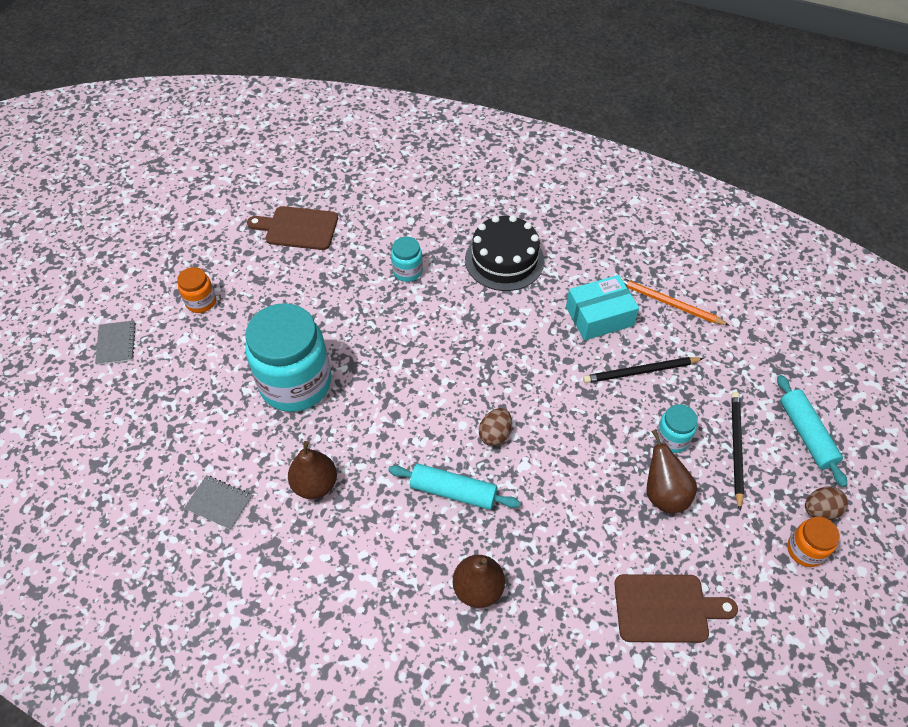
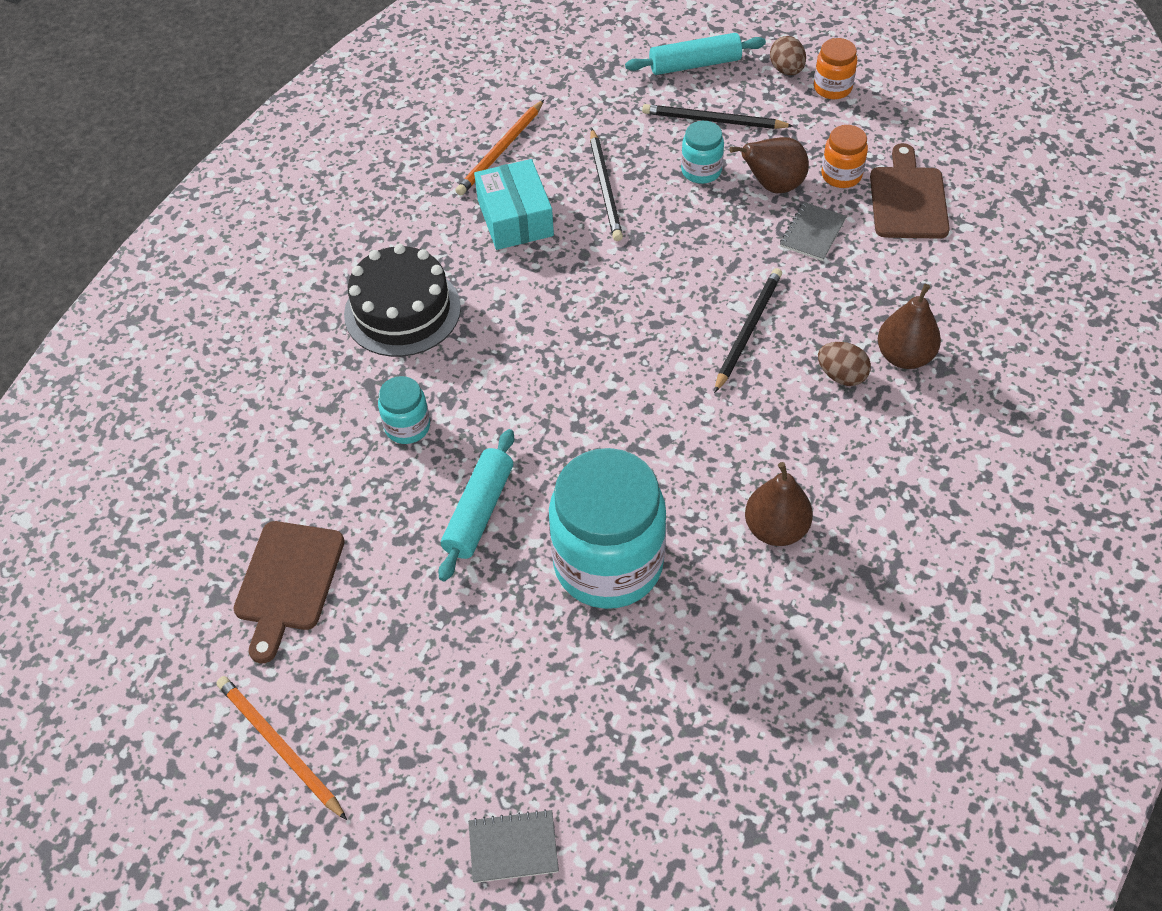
camera: 85 degrees left, 0 degrees up
orange jar [177,267,216,313] -> orange jar moved to [822,125,868,188]
grey notebook [184,475,252,530] -> grey notebook moved to [780,202,847,261]
turquoise rolling pin [388,464,520,510] -> turquoise rolling pin moved to [438,429,514,581]
brown egg [479,408,512,446] -> brown egg moved to [818,342,871,386]
none -> orange pencil [216,676,347,820]
none -> black pencil [714,268,782,393]

